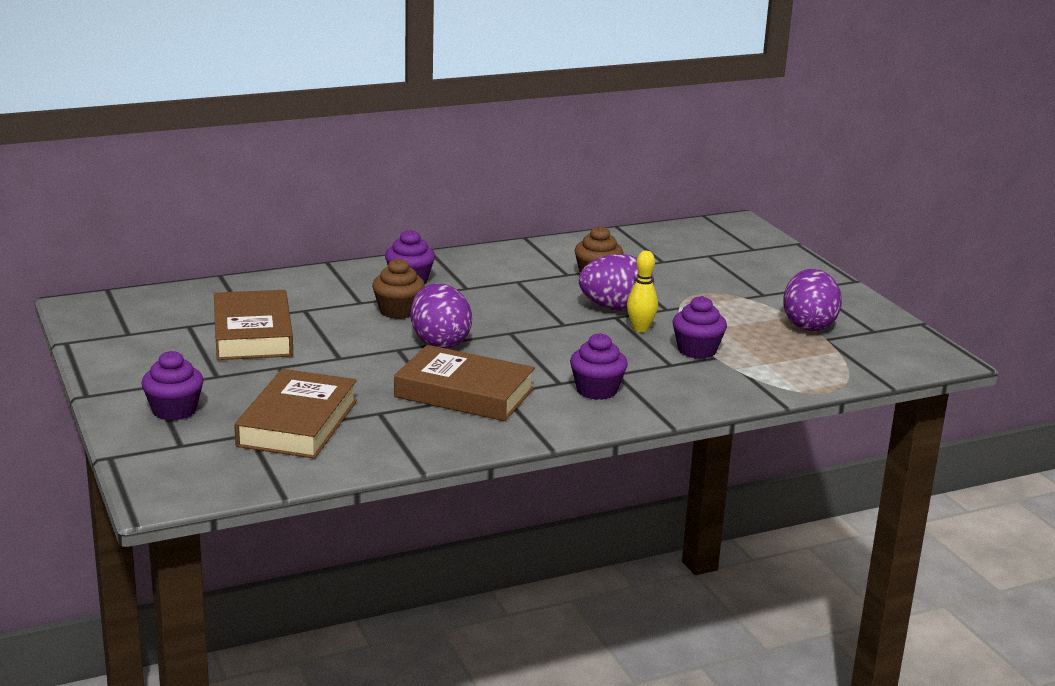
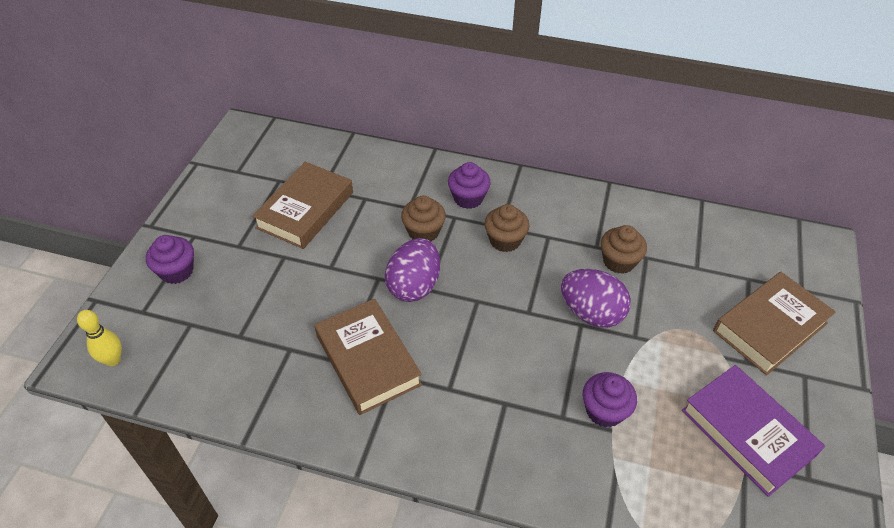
camera: 40 degrees right, 25 degrees up
brown book [234,369,357,459] -> brown book moved to [713,272,836,375]
purple cupcake [570,333,628,400] -> none
yellow bowling pin [627,251,658,332] -> yellow bowling pin moved to [77,310,122,366]
purple egg [783,269,842,331] -> purple book [682,365,825,497]
none -> brown cupcake [484,204,530,252]

